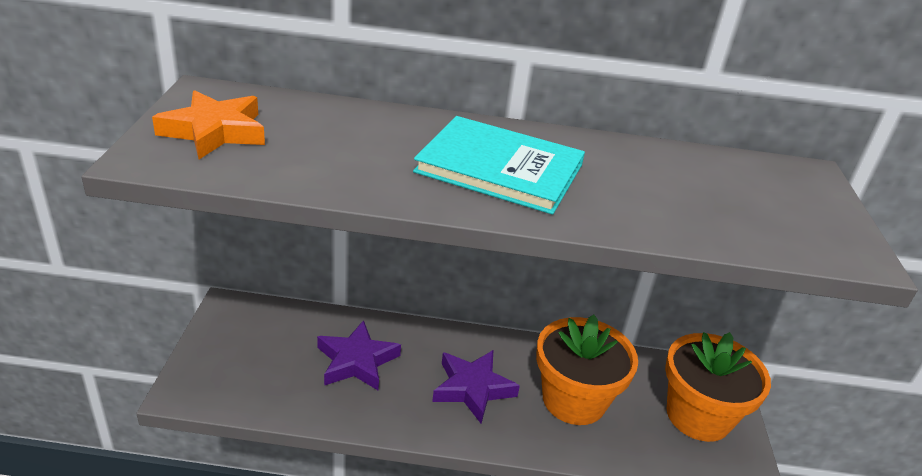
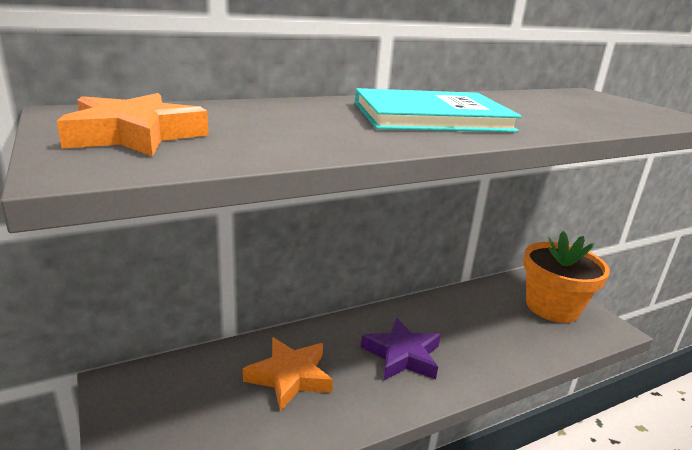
camera: 30 degrees left, 10 degrees down
purple star [317,320,401,390] -> orange star [243,337,333,412]
orange flower pot [536,315,638,425] -> none

